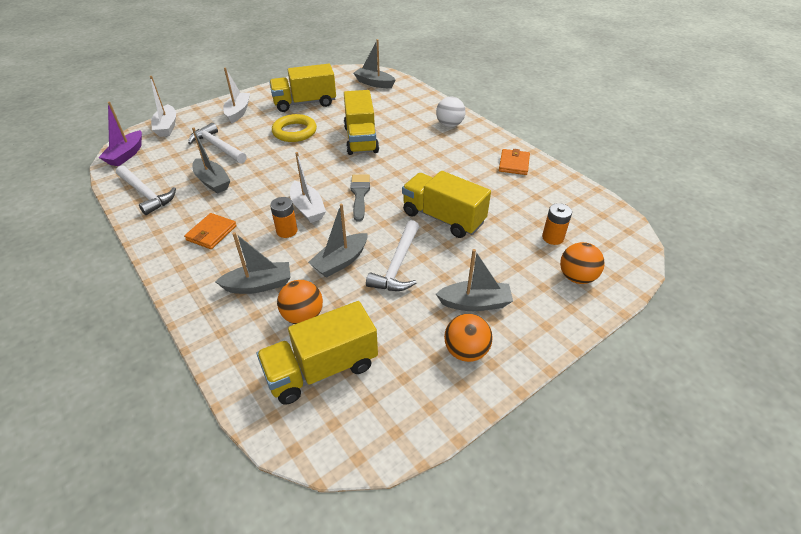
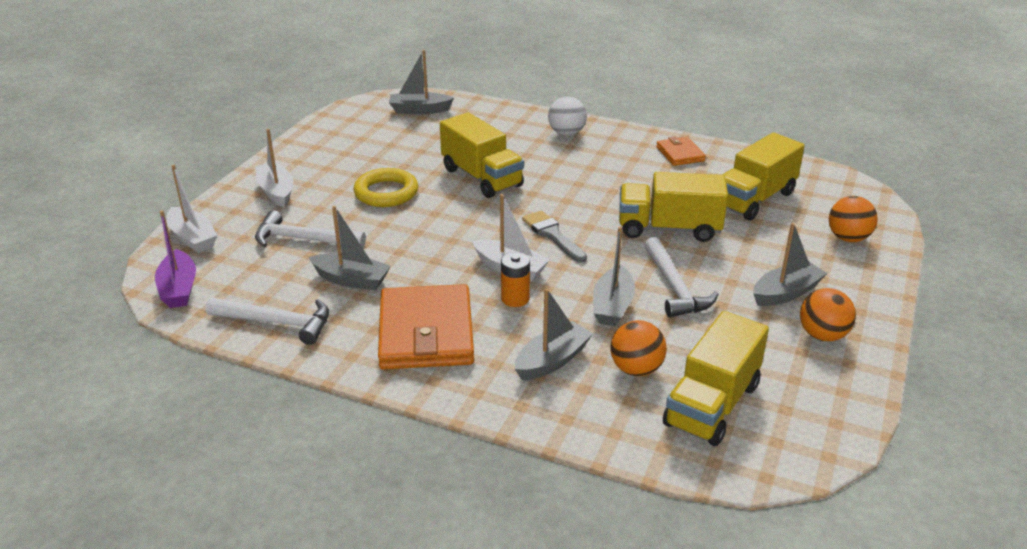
camera: 30 degrees left, 10 degrees down
orange wallet [184,213,237,249] -> orange wallet [378,284,474,369], size x1.98
yellow truck [269,64,336,112] -> yellow truck moved to [722,133,805,221]
orange battery [542,203,572,245] -> none

